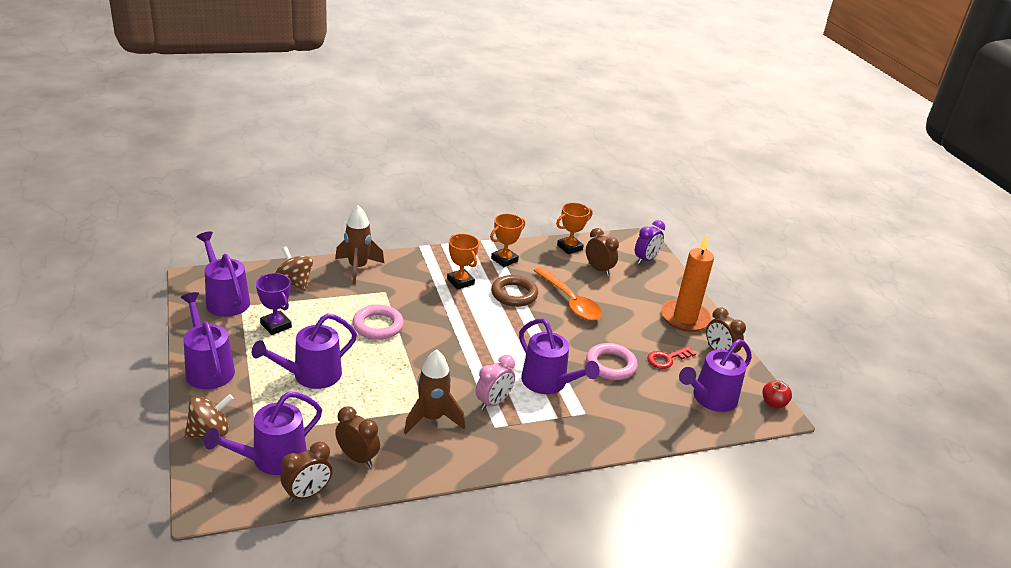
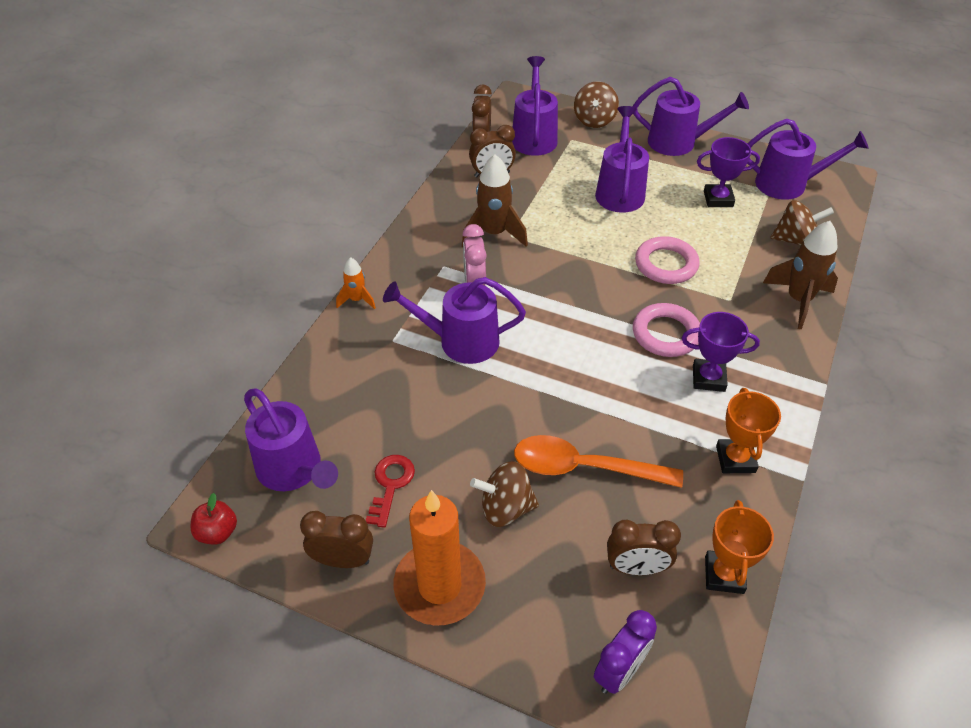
camera: 135 degrees right, 15 degrees up
orange trophy [447,234,479,290] -> purple trophy [682,312,760,392]
brown ring [491,275,538,307] -> none
pink ring [586,343,638,380] -> pink ring moved to [633,303,700,357]
purple clock [635,220,665,264] -> purple clock turned 135 degrees counterclockwise [594,610,657,694]
purple watering can [679,339,752,412] -> purple watering can turned 135 degrees clockwise [244,388,338,491]
none -> orange rocket [336,257,376,309]
none -> brown spinning top [470,461,539,527]

